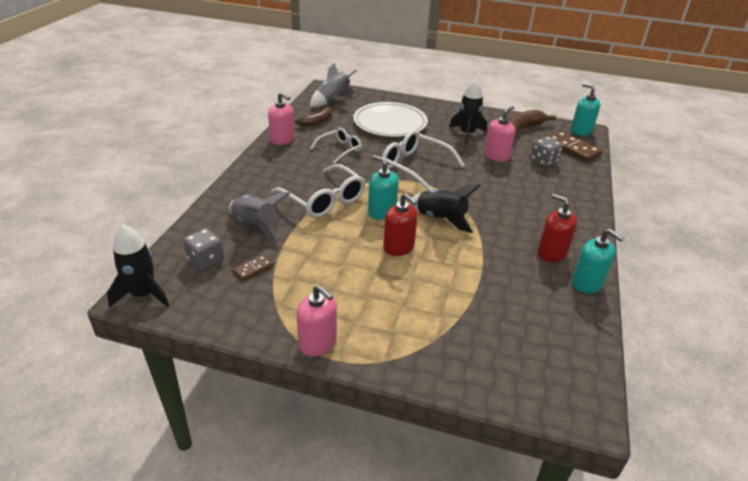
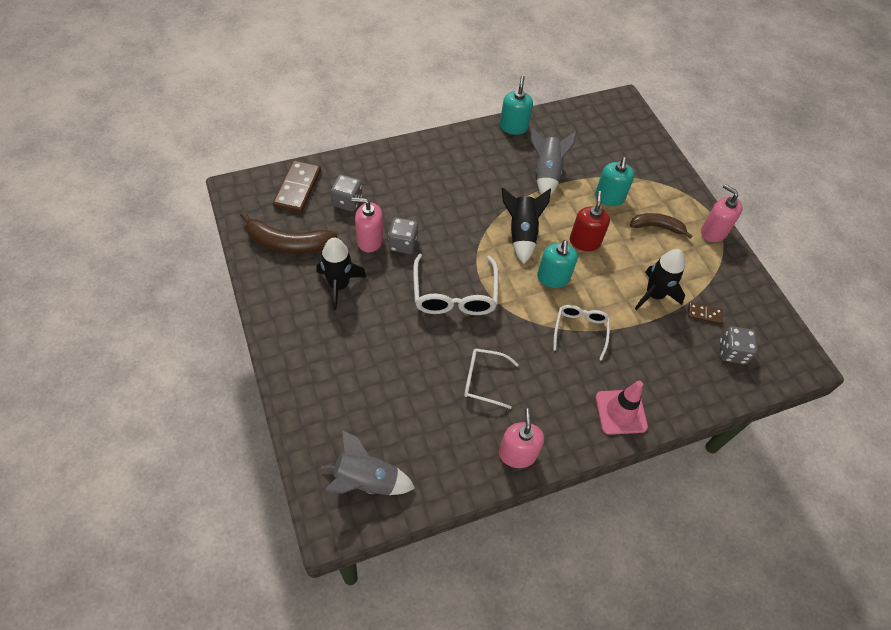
camera: 130 degrees left, 20 degrees up
black rocket [107,224,169,307] -> black rocket moved to [635,249,685,310]
grey rocket [229,192,290,243] -> grey rocket moved to [531,127,577,196]
white glasses [271,164,365,218] -> white glasses [553,305,610,361], size x0.62
brown banana [294,107,332,127] -> brown banana moved to [630,213,692,239]
pink soap dispenser [296,285,337,357] -> pink soap dispenser turned 45 degrees counterclockwise [701,184,743,242]
white plate [353,102,428,137] -> none
red soap dispenser [538,194,577,263] -> none
turquoise soap dispenser [571,83,601,136] -> turquoise soap dispenser moved to [595,157,635,206]
none -> grey dice [388,217,418,254]
none -> pink traffic cone [596,381,648,435]

